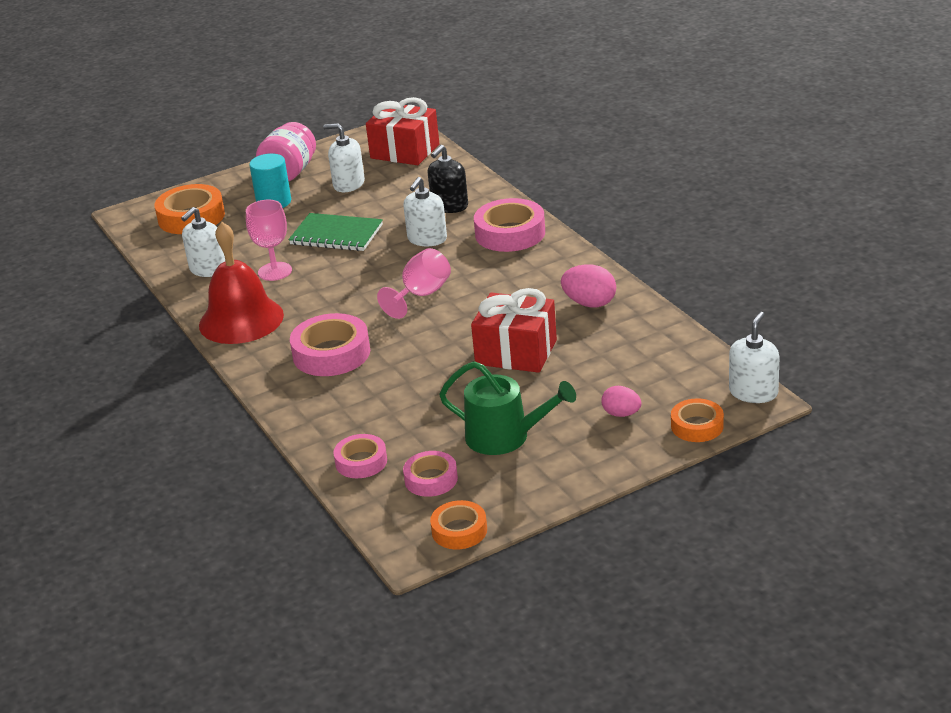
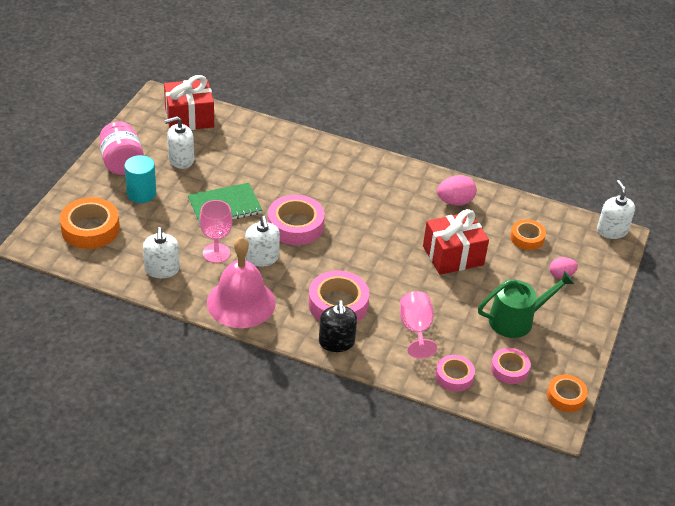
camera: 45 degrees left, 10 degrees up
red bell [199,222,284,344] -> pink bell [207,236,276,328]
pink goblet [377,248,451,319] -> pink goblet moved to [400,291,437,359]
white soap dispenser [403,177,447,246] -> white soap dispenser moved to [245,216,280,267]
black soap dispenser [428,145,468,213] -> black soap dispenser moved to [319,300,357,352]
pink tape [474,198,545,252] -> pink tape moved to [268,195,325,245]
orange tape [671,398,724,442] -> orange tape moved to [510,219,546,250]

